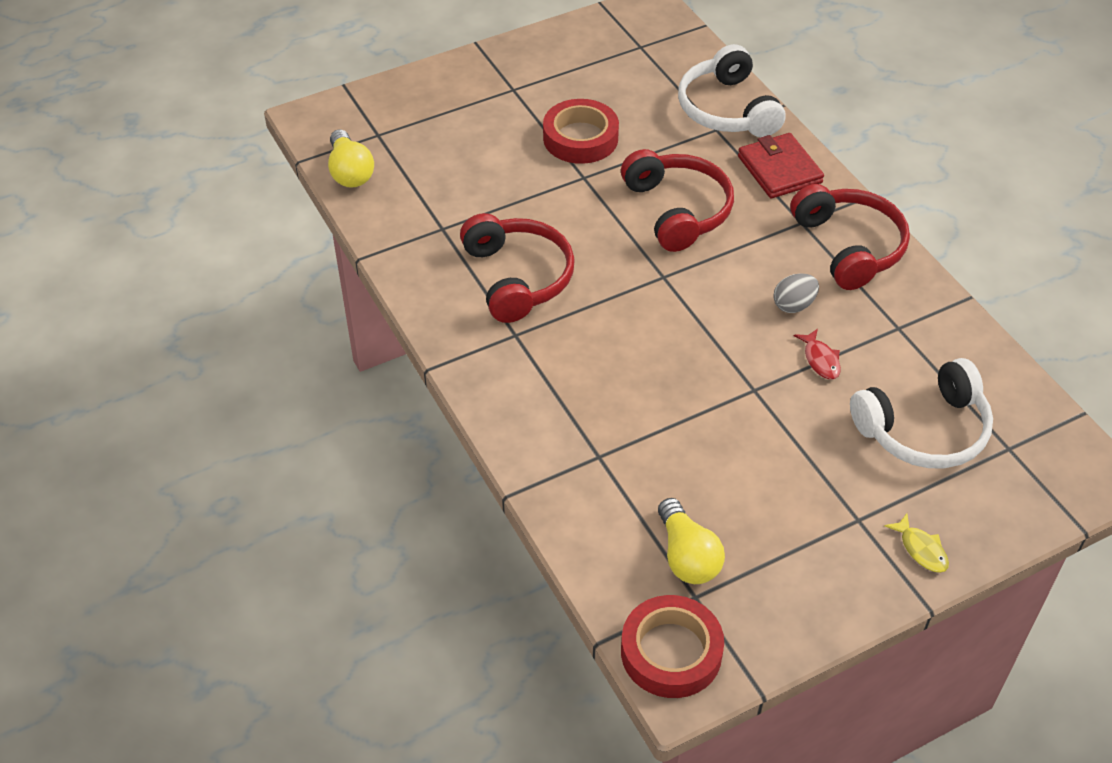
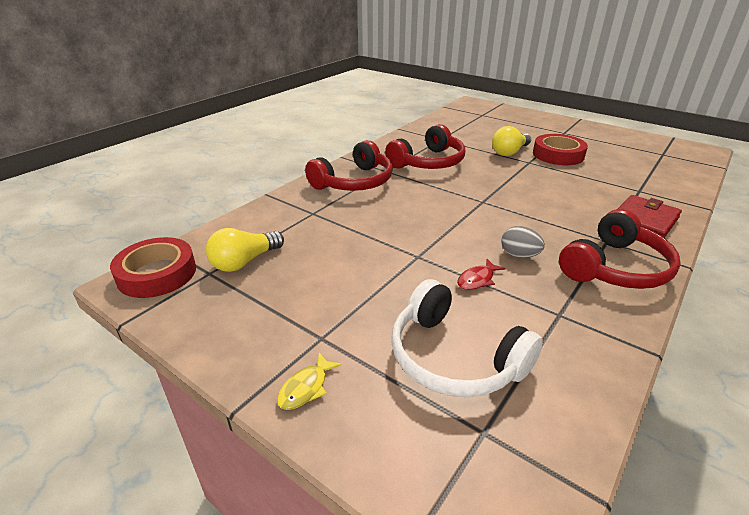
camera: 65 degrees right, 15 degrees down
yellow light bulb [328,129,374,188] -> yellow light bulb moved to [492,126,531,156]
red headphones [621,149,734,252] -> red headphones moved to [305,140,393,191]
white headphones [678,44,785,137] -> none

